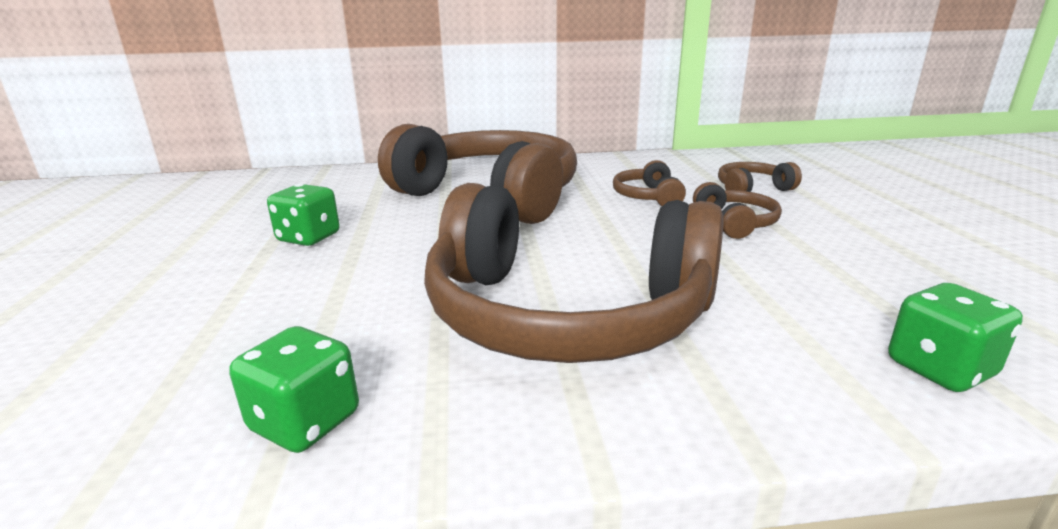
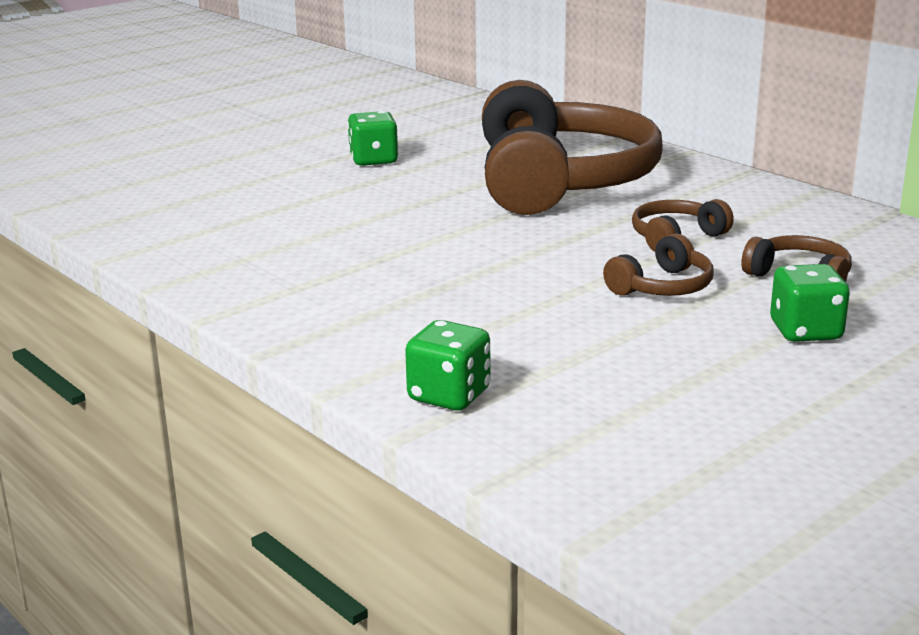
camera: 55 degrees right, 0 degrees up
green dice [229,326,359,453] -> green dice moved to [770,264,850,342]
brown headphones [424,183,724,363] -> none

